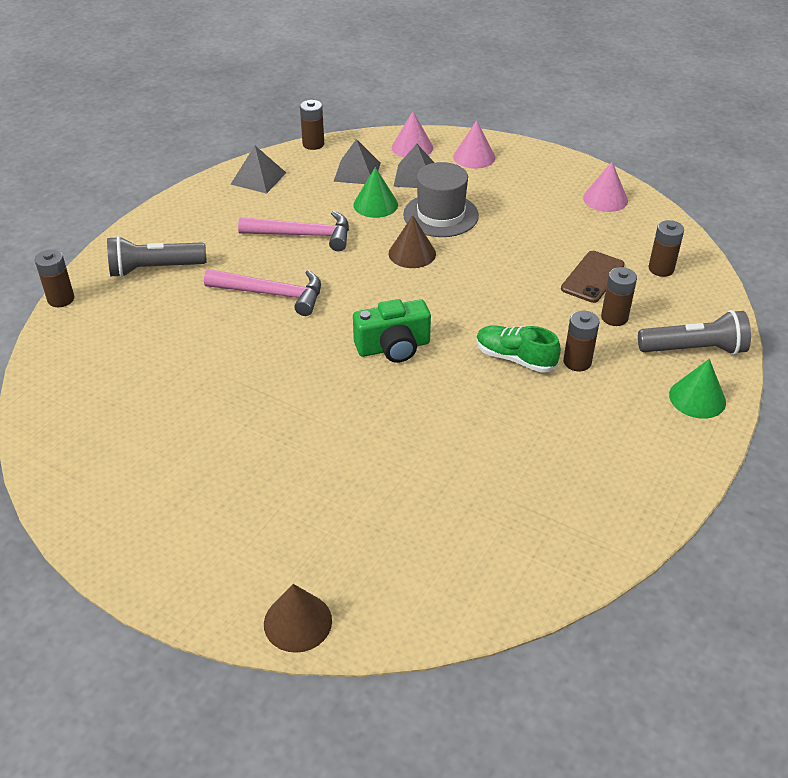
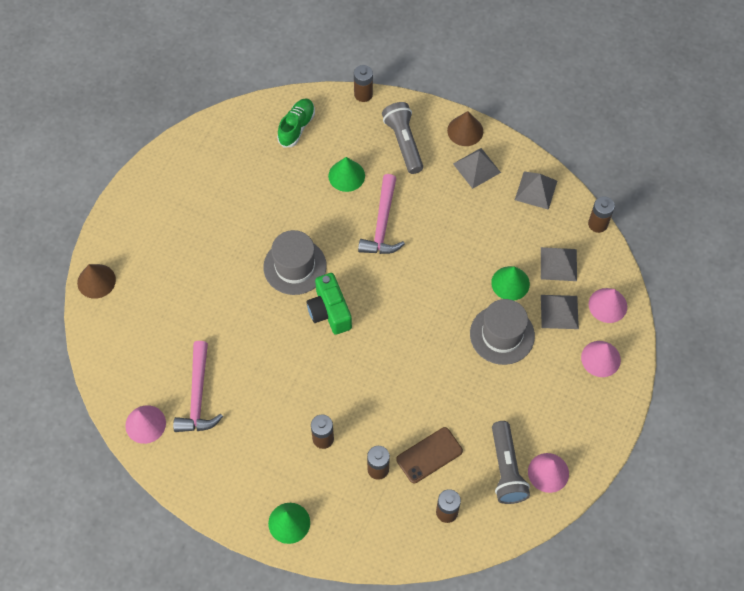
camera: 85 degrees right, 20 degrees up
pink hammer [238,211,349,251] -> pink hammer moved to [173,341,223,432]
brown cone [389,215,436,268] -> brown cone moved to [447,111,483,146]
green shoe [476,325,561,373] -> green shoe moved to [277,98,315,148]
brown phone [561,251,625,303] -> brown phone turned 60 degrees counterclockwise [396,427,463,483]
grey flashlight [638,310,751,355] -> grey flashlight moved to [492,421,530,504]
none -> pink cone [125,405,166,444]
none -> grey hat [263,230,327,295]
none -> green cone [328,157,365,192]
none -> grey pyramid [453,148,501,189]

